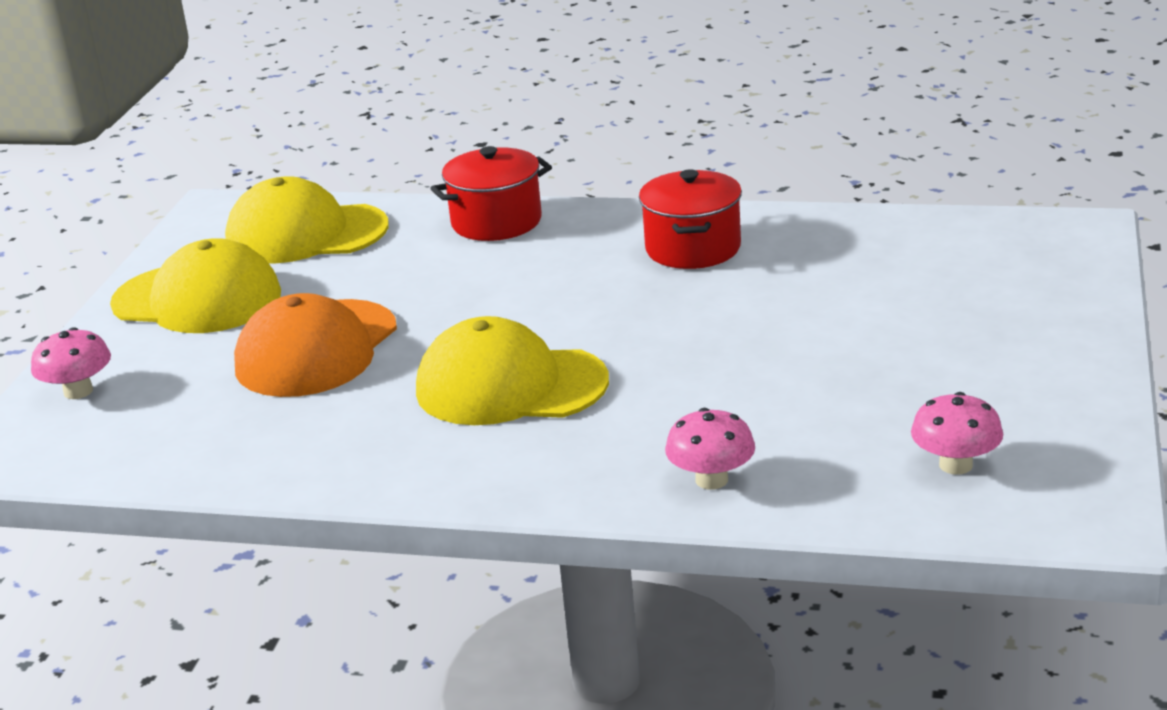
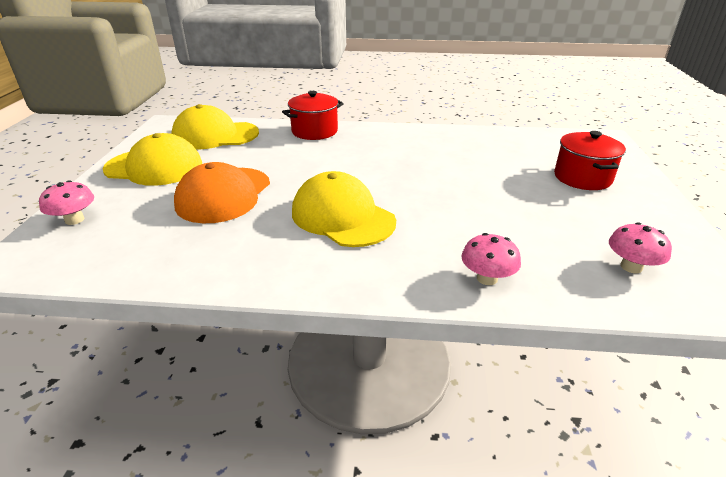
camera: 10 degrees left, 5 degrees up
yellow cap [416,316,609,425] -> yellow cap turned 45 degrees clockwise [292,171,396,247]
red pot [639,169,742,269] -> red pot moved to [554,131,626,190]

